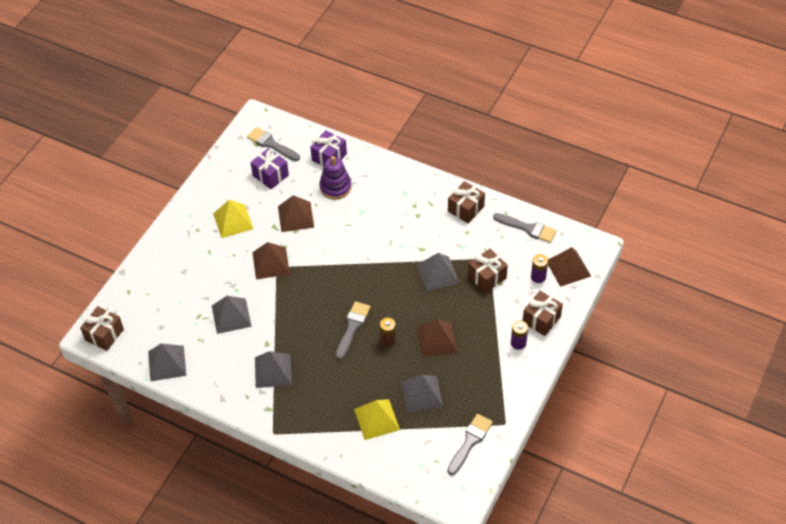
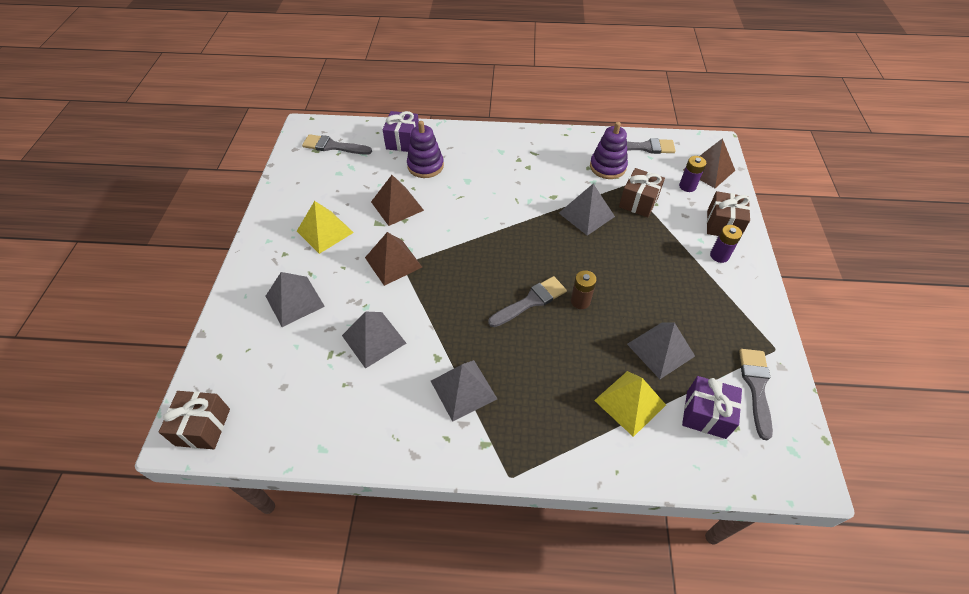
camera: 25 degrees left, 0 degrees up
grey pyramid [148,343,186,381] -> grey pyramid moved to [266,272,325,327]
purple gift [251,148,289,189] -> purple gift moved to [682,376,742,439]
grey brush [336,301,371,360] -> grey brush turned 60 degrees clockwise [488,276,567,327]
brown pyramid [417,319,457,357] -> none
brown gift [448,181,485,223] -> none
none -> purple stacking toy [590,122,628,179]

